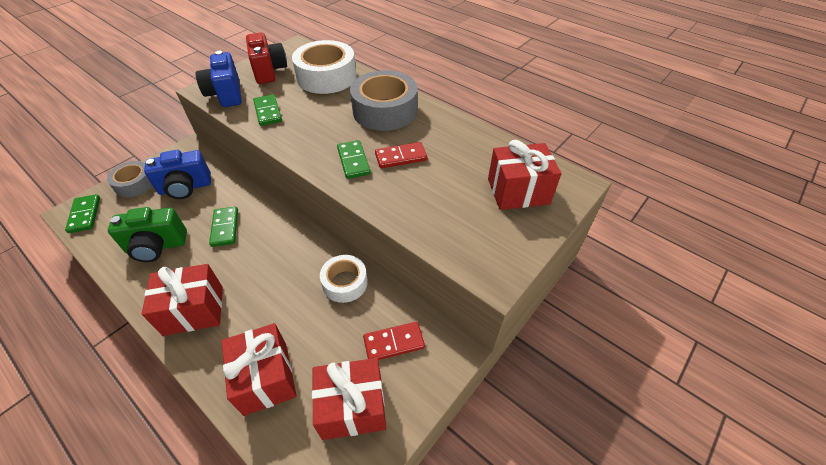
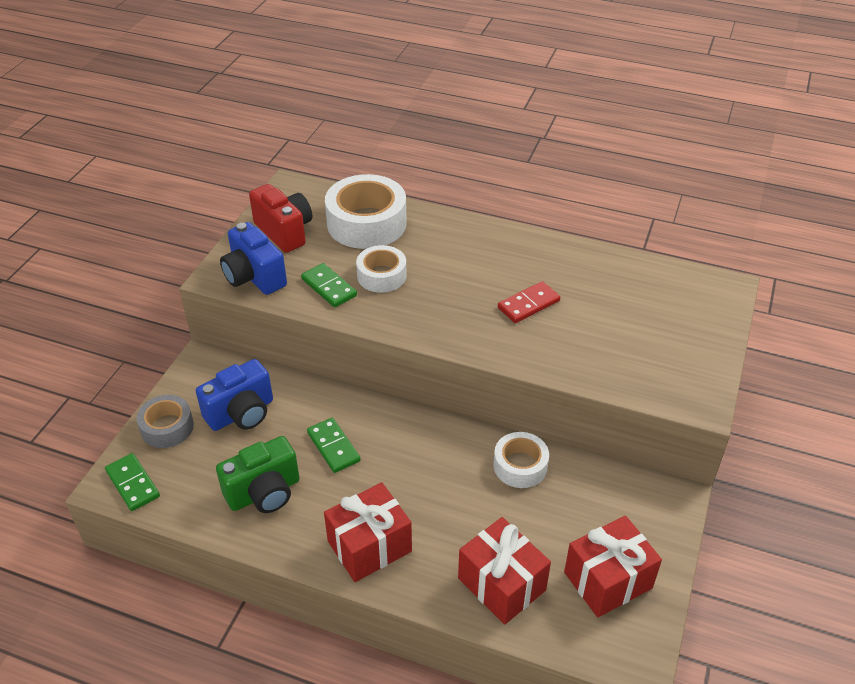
camera: 20 degrees left, 5 degrees down
green domino [337,140,371,179] -> none
grey tape [350,70,418,131] -> none
red domino [363,322,425,360] -> none
red gift [488,140,561,210] -> none
none -> white tape [356,245,407,293]

